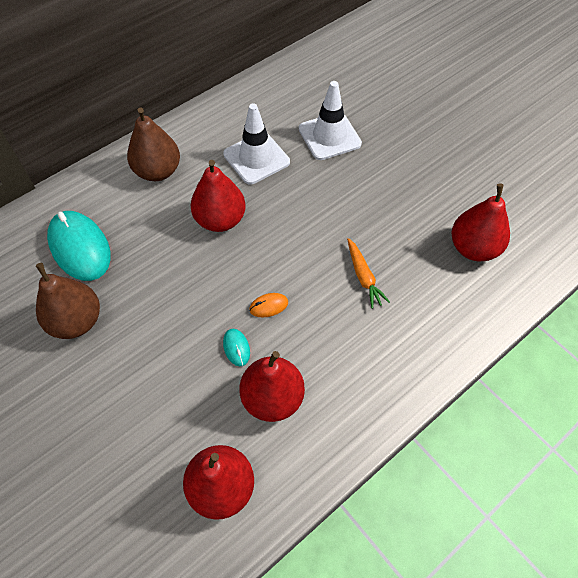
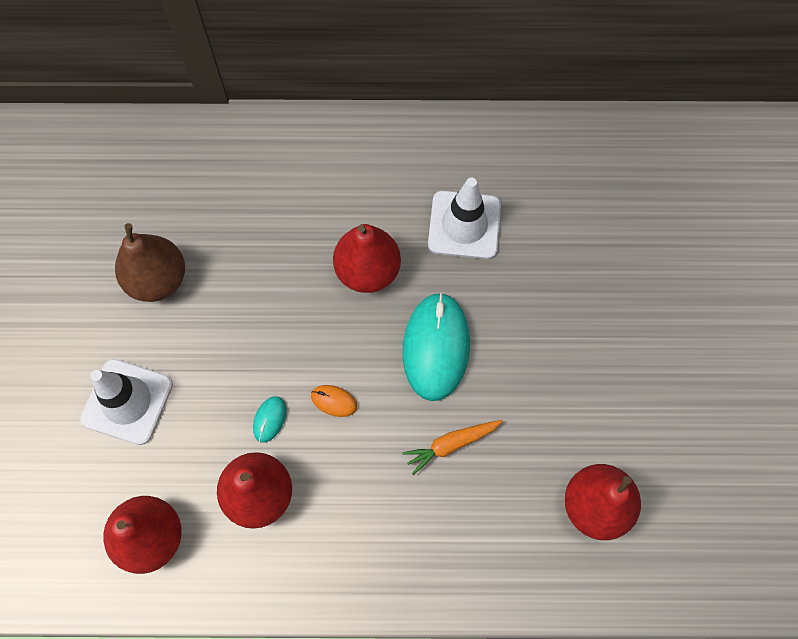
camera: 40 degrees right, 10 degrees up
turquoise mouse [47,211,111,281] -> turquoise mouse moved to [402,293,470,401]
brown pear [127,108,180,181] -> none
white traffic cone [299,81,362,160] -> white traffic cone moved to [80,359,173,445]
orange carrot [347,238,390,309] -> orange carrot turned 45 degrees clockwise [402,420,503,475]

